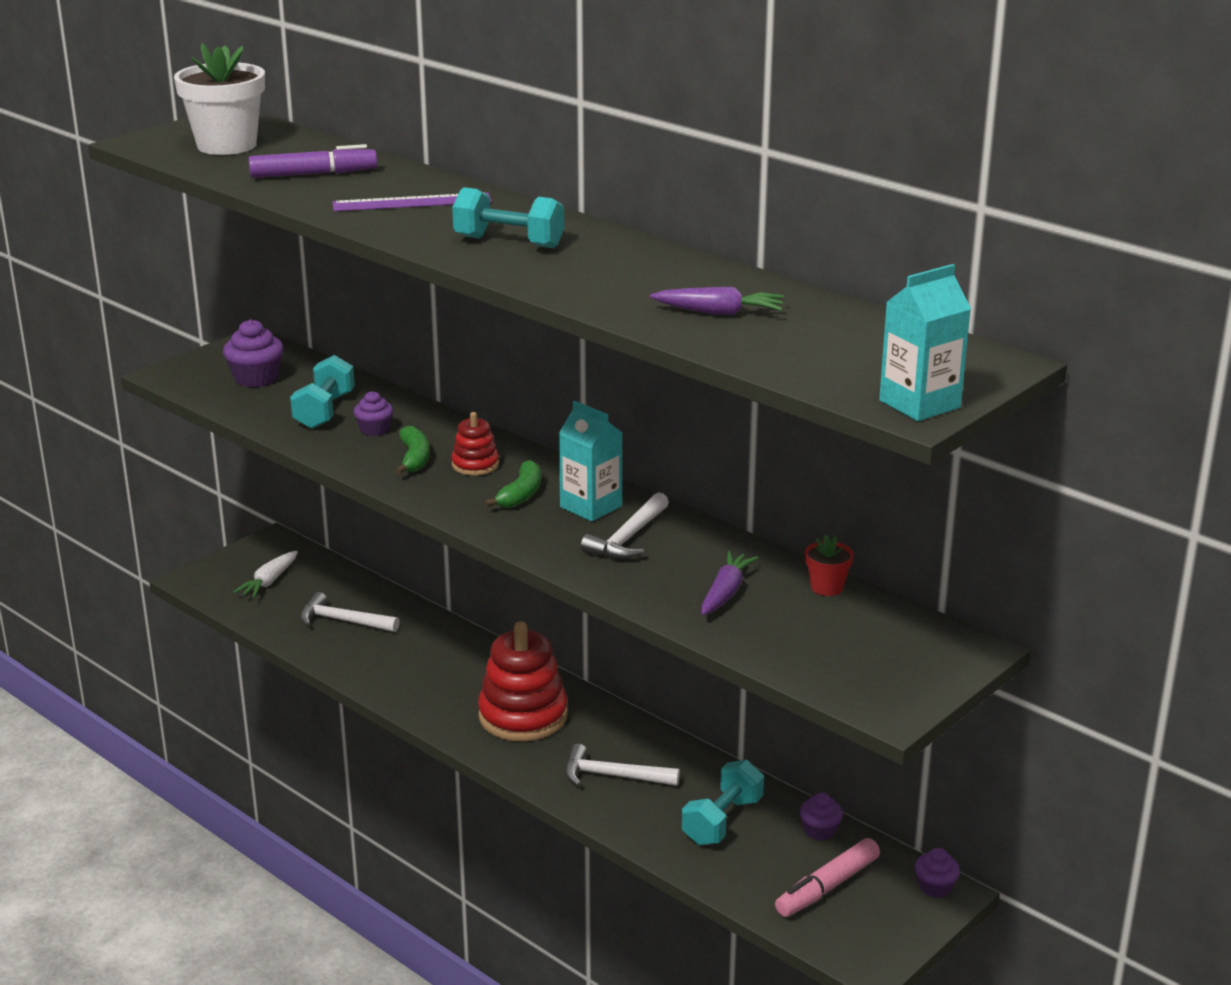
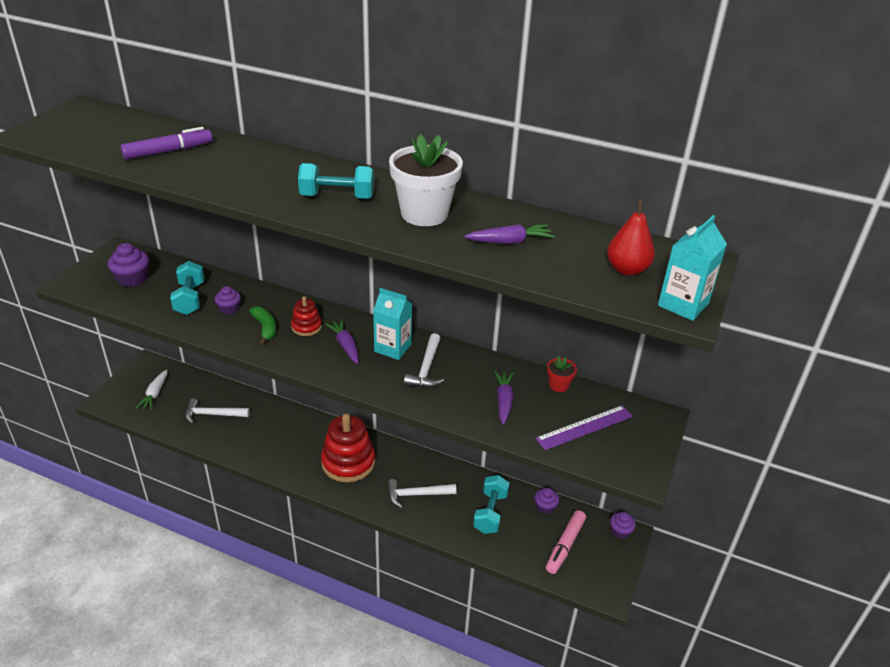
camera: 20 degrees left, 10 degrees up
white flower pot [174,43,265,155] -> white flower pot moved to [389,134,463,226]
purple ruler [333,192,491,211] -> purple ruler moved to [535,405,633,450]
green banana [485,460,541,508] -> purple carrot [325,319,359,364]
none -> red pear [607,200,655,276]

